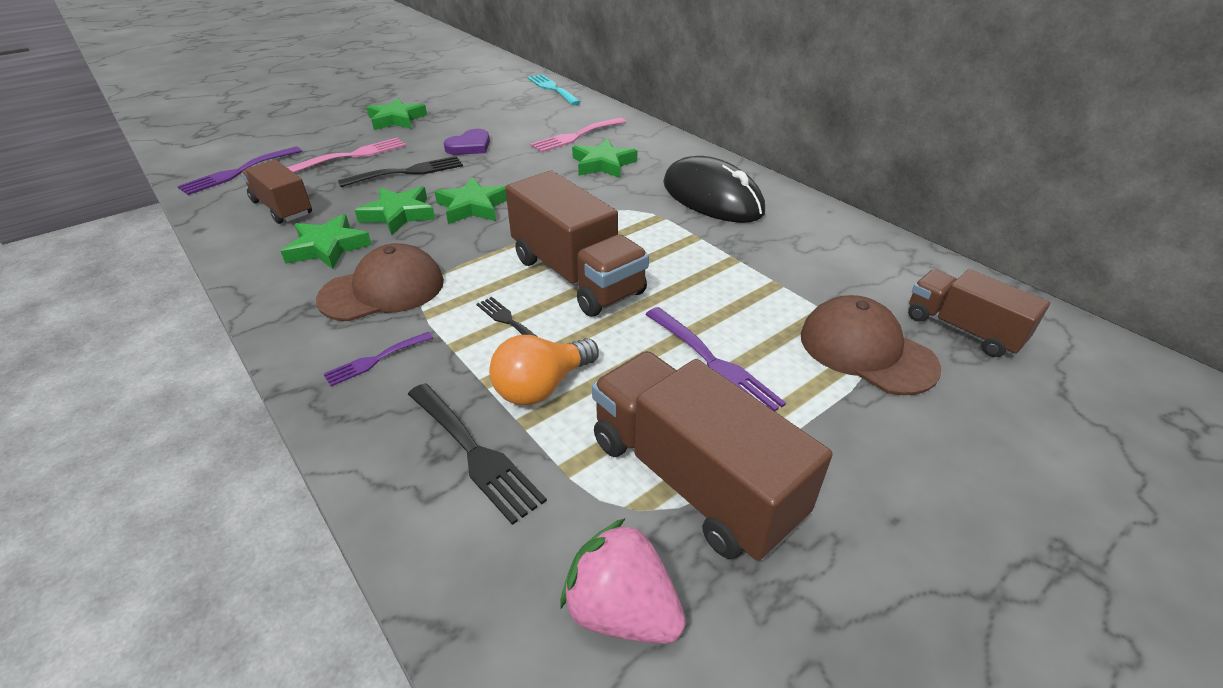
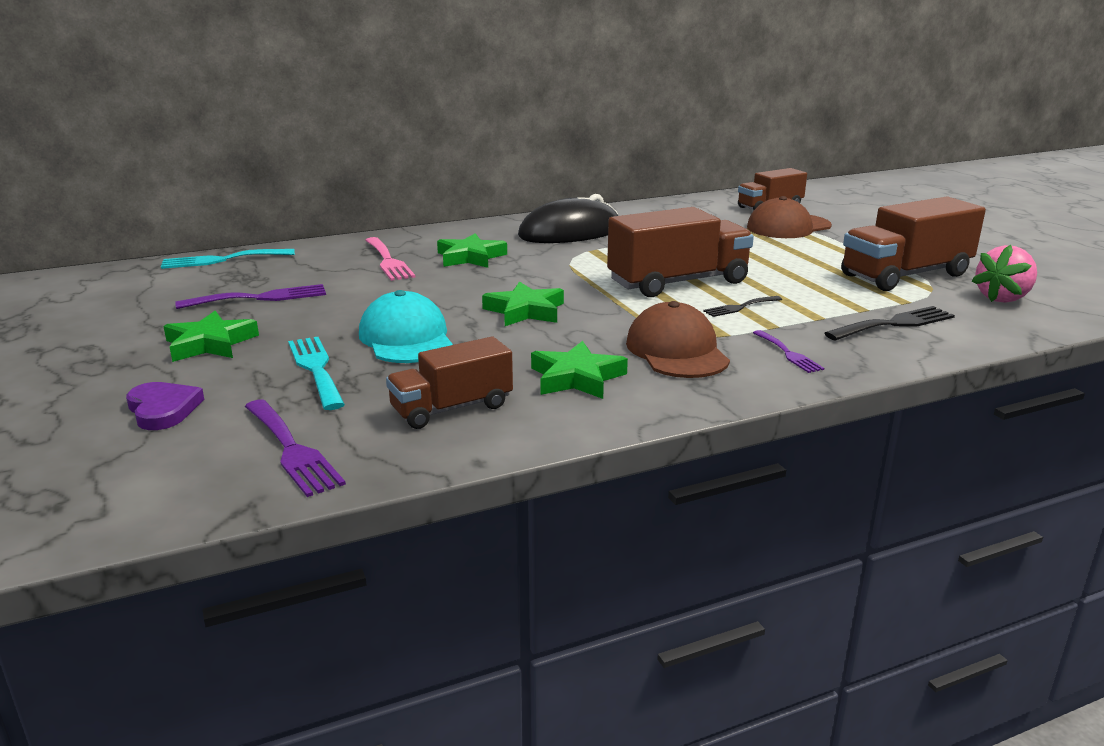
camera: 75 degrees left, 15 degrees down
pink fork [287,138,406,173] -> turquoise fork [288,337,345,410]
black fork [338,156,463,187] -> turquoise cap [359,290,453,363]
green star [355,186,435,235] -> none
purple heart [444,129,490,155] -> purple heart moved to [126,382,204,430]
orange light bulb [489,335,599,406] -> none
purple fork [645,307,786,411] -> purple fork moved to [175,284,326,309]

